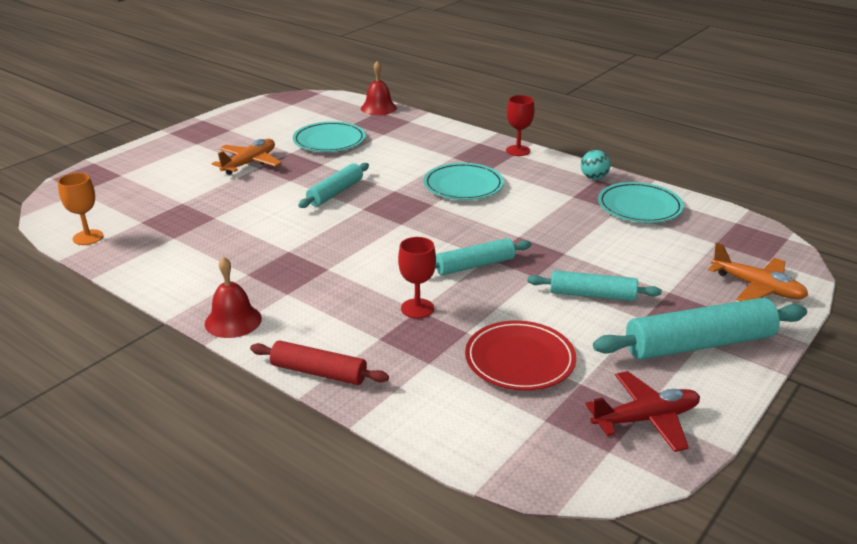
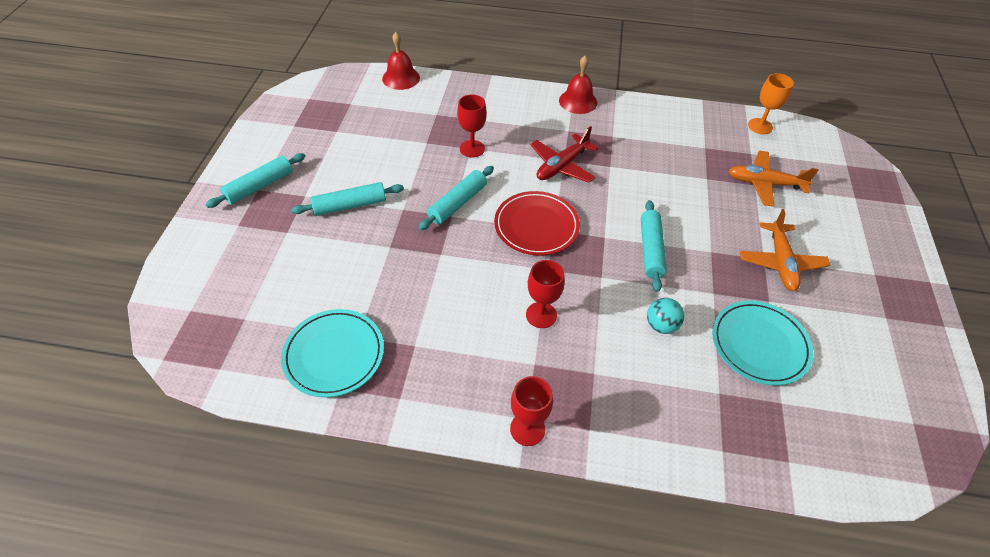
camera: 150 degrees right, 20 degrees up
red rolling pin [250,340,389,385] -> none
red bell [361,61,397,115] -> red bell moved to [382,32,420,90]
turquoise plate [424,163,504,200] -> red goblet [526,260,565,328]
red plate [465,321,576,391] -> red plate moved to [494,191,580,255]
turquoise ball [581,150,611,180] -> turquoise ball moved to [647,298,684,334]
red plane [585,371,700,452] -> red plane moved to [530,126,599,183]
turquoise rolling pin [593,298,807,360] -> turquoise rolling pin [205,153,305,208], size x0.62
orange plane [708,242,808,301] -> orange plane moved to [728,151,819,207]

